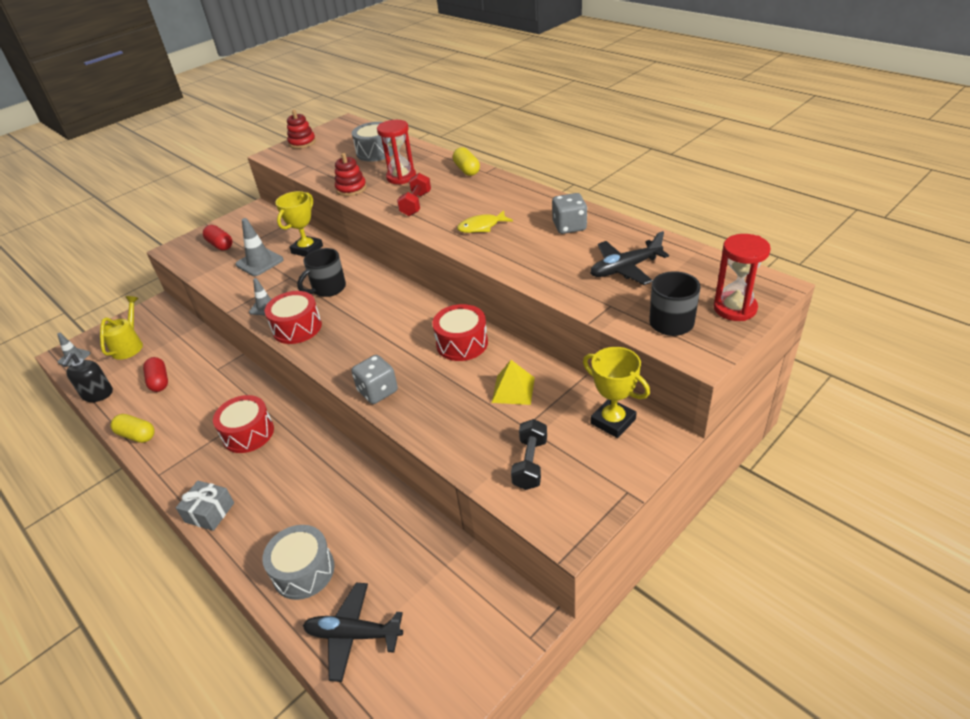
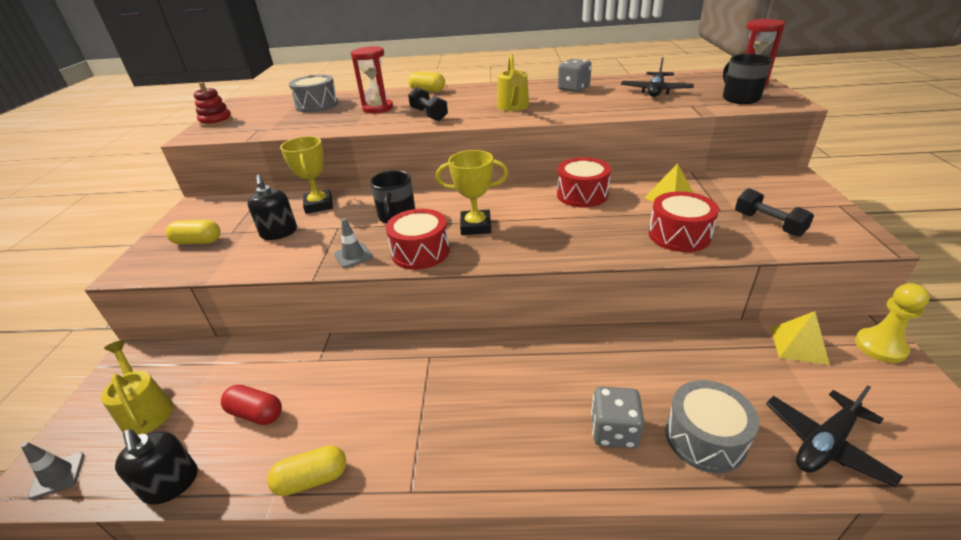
camera: 45 degrees left, 5 degrees down
grey gift [176,481,234,531] -> none
red capsule [203,225,232,250] -> yellow capsule [165,220,221,244]
red drum [213,395,274,453] -> red drum moved to [649,191,719,252]
grey traffic cone [235,218,283,276] -> black soap dispenser [248,174,297,240]
red stacking toy [335,153,367,196] -> none
grey dice [351,355,398,404] -> grey dice moved to [591,386,644,448]
red dumbbell [397,173,431,216] -> black dumbbell [408,87,448,121]
yellow fish [457,210,513,233] -> yellow watering can [497,54,529,111]
yellow trophy [583,347,650,438] -> yellow trophy moved to [436,150,508,235]
none -> yellow pyramid [771,311,830,365]
none -> yellow pawn [855,283,930,363]

